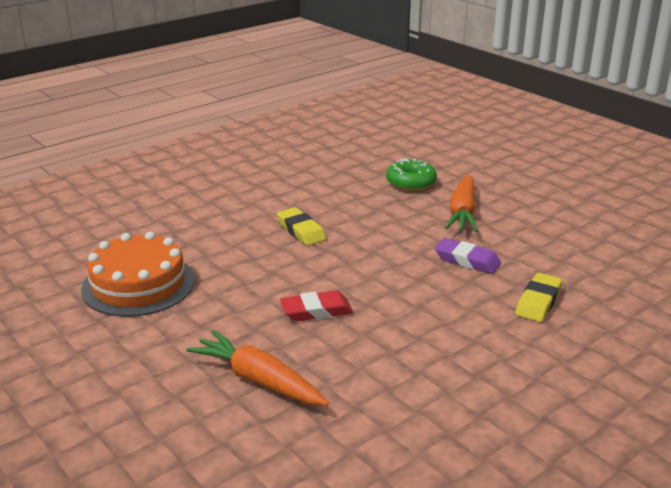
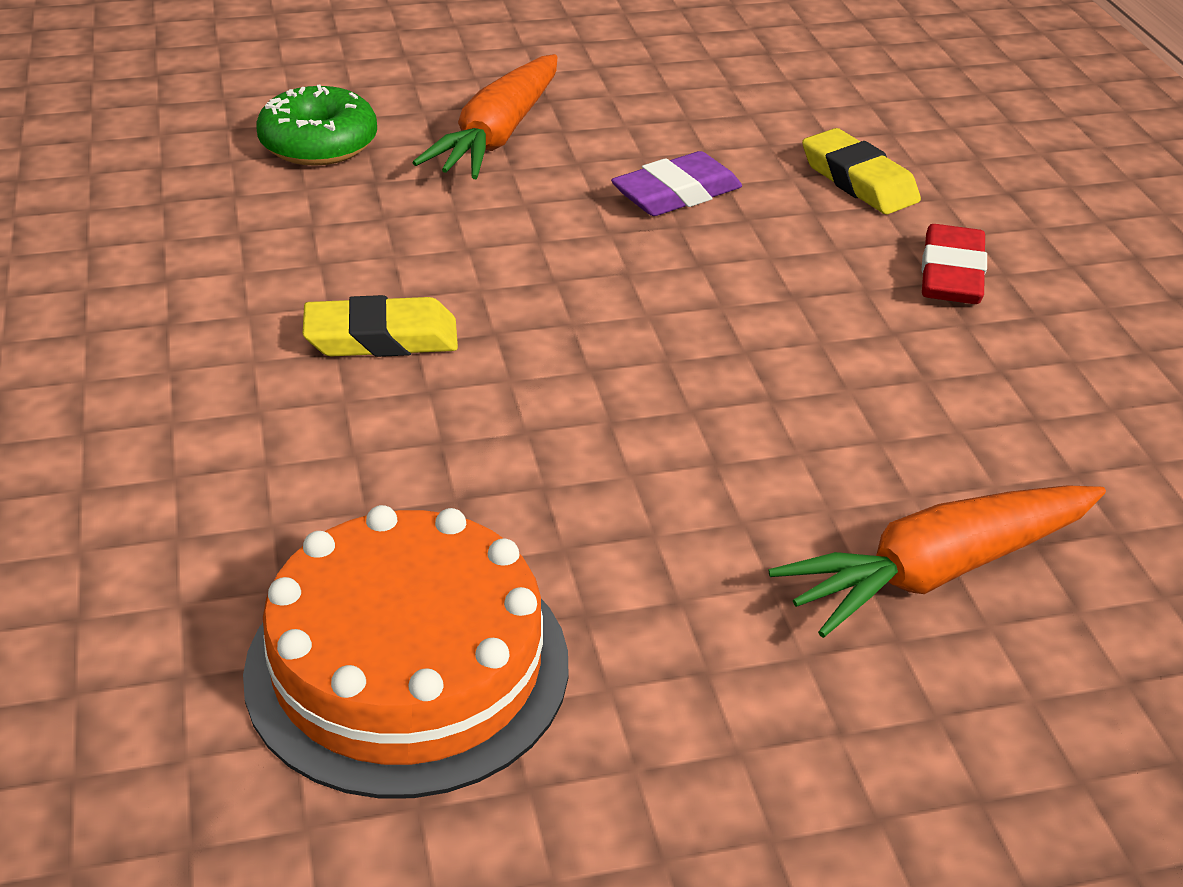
camera: 65 degrees left, 10 degrees up
red eraser [280,290,353,322] -> red eraser moved to [921,224,987,304]
orange carrot [445,174,478,232] -> orange carrot turned 75 degrees clockwise [412,54,558,179]

